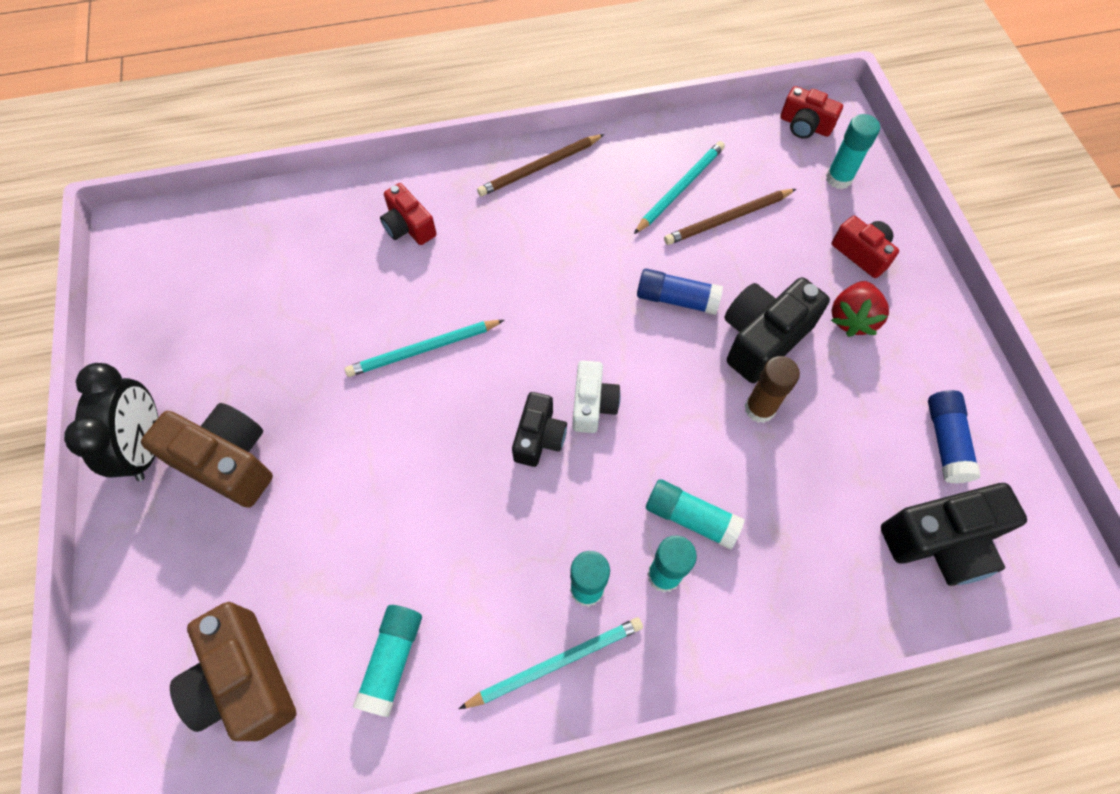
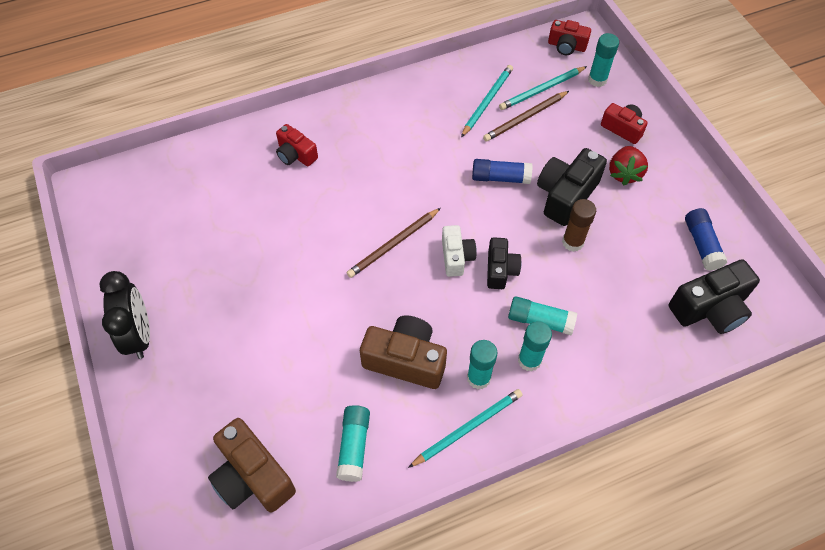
camera: 10 degrees left, 5 degrees down
brown camera [141,403,273,508] -> brown camera moved to [360,315,447,389]
turquoise pencil [345,320,504,377] -> turquoise pencil moved to [499,66,587,110]
brown pencil [477,134,605,196] -> brown pencil moved to [347,208,441,278]
black camera [512,392,567,467] -> black camera moved to [487,237,521,289]

